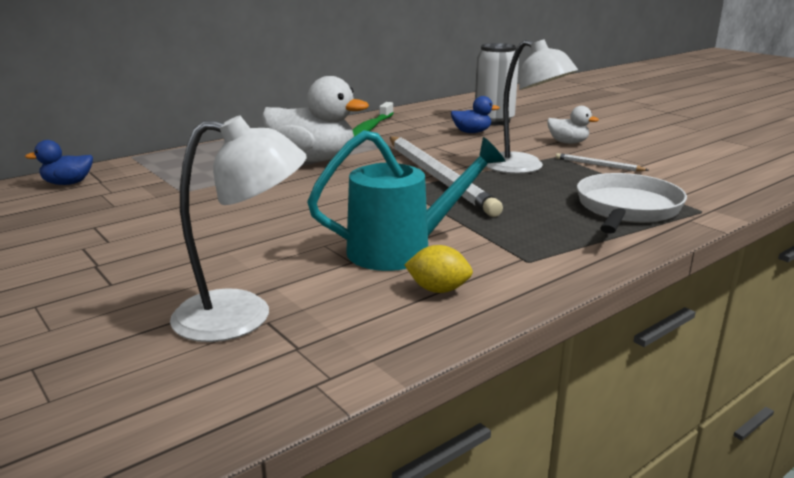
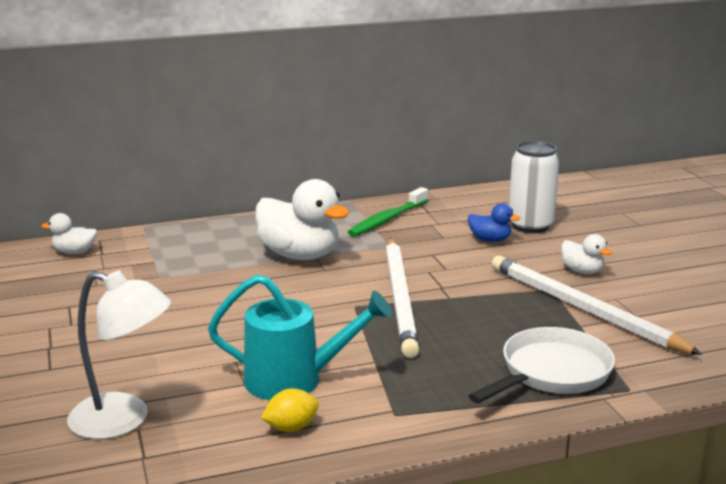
camera: 20 degrees right, 0 degrees up
blue duck [25,140,93,185] -> white duck [41,213,97,254]
yellow lemon [405,245,473,293] -> yellow lemon turned 60 degrees counterclockwise [261,389,319,432]
white lamp [486,39,578,174] -> none
white pencil [556,153,649,171] -> white pencil [492,256,703,355], size x2.49

